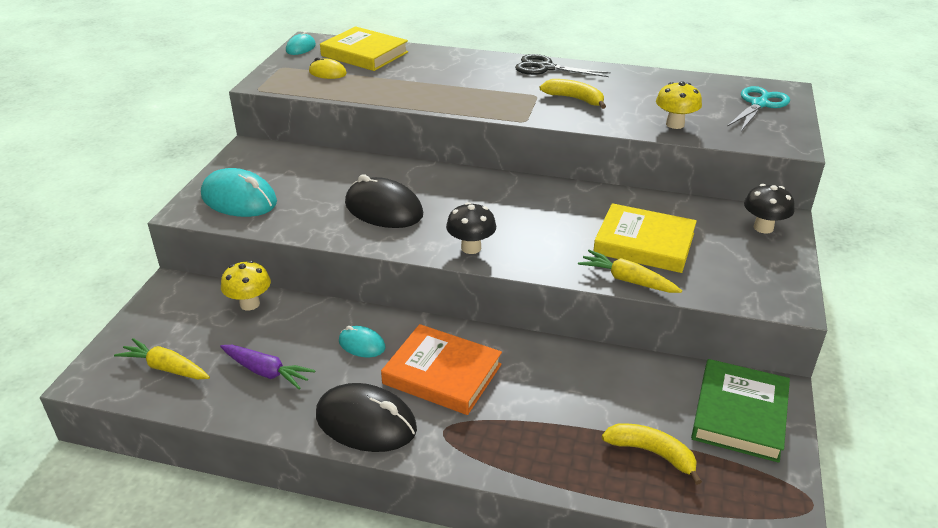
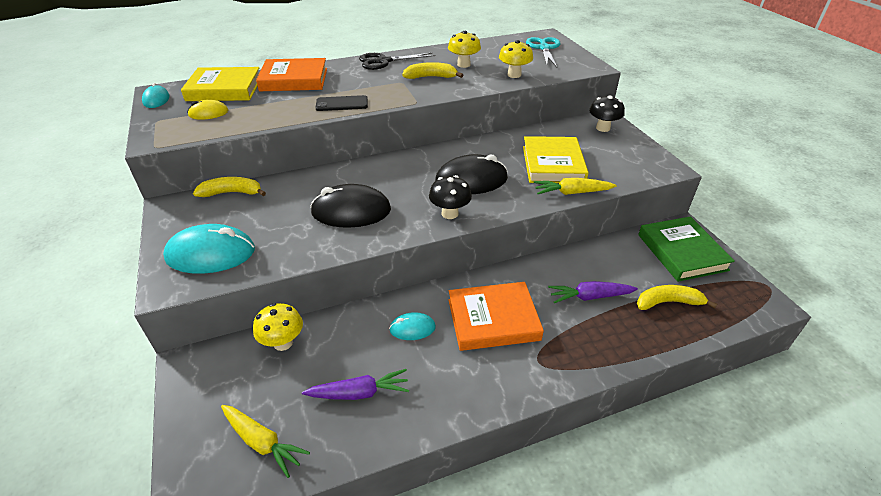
camera: 35 degrees left, 5 degrees up
yellow carrot [114,338,210,379] -> yellow carrot turned 135 degrees counterclockwise [221,405,310,478]
black mouse [316,383,417,452] -> black mouse moved to [435,154,508,194]
yellow book [593,203,697,273] -> yellow book turned 75 degrees counterclockwise [523,136,588,183]
none -> yellow banana [193,177,266,197]
none -> orange book [256,58,327,91]
none -> black phone [315,95,368,111]
none -> yellow mushroom [448,31,481,68]
none -> purple carrot [548,281,638,303]

